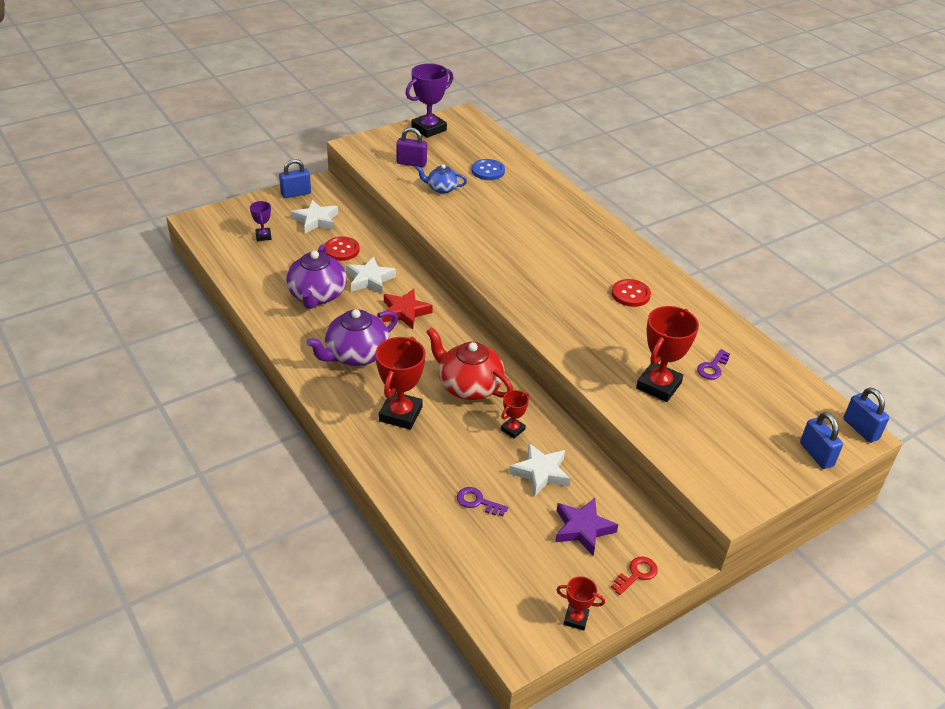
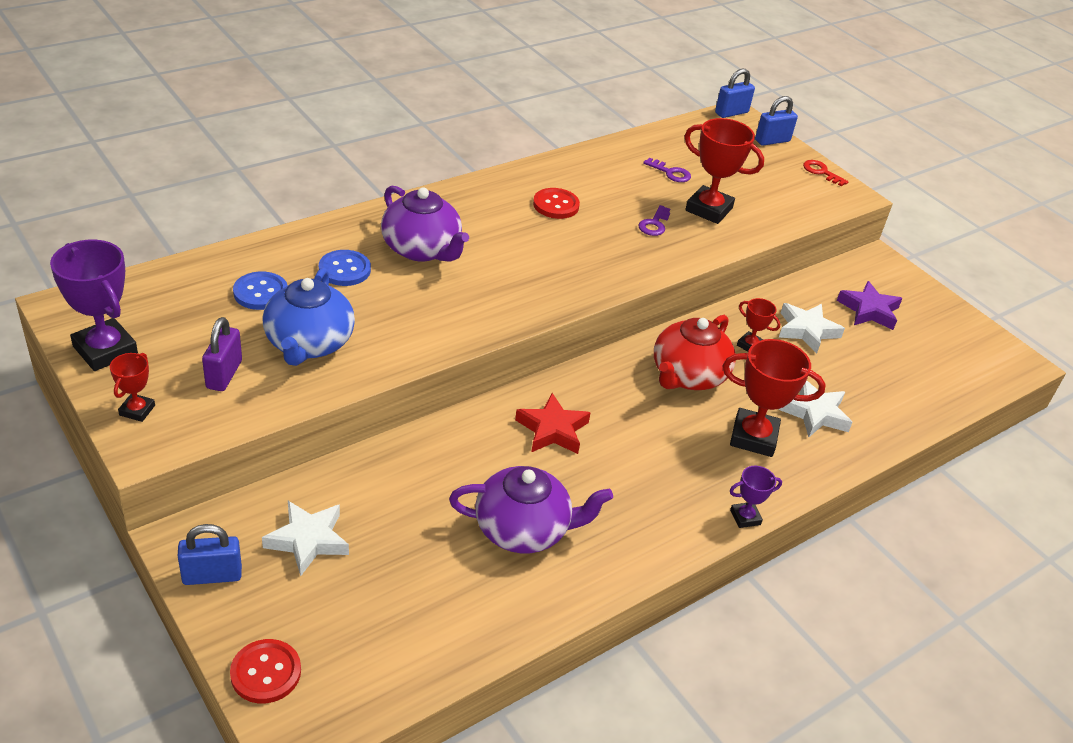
camera: 95 degrees left, 0 degrees up
purple trophy [250,201,272,241] -> purple trophy moved to [730,466,782,528]
blue padlock [279,159,311,198] -> blue padlock turned 75 degrees counterclockwise [178,524,242,585]
purple teapot [306,309,398,366] -> purple teapot moved to [381,186,469,262]
red button [325,237,360,261] -> red button moved to [230,639,301,703]
white star [346,256,396,294] -> white star moved to [779,380,853,437]
blue teapot [416,164,467,194] -> blue teapot [262,267,355,366], size x1.76
purple key [457,487,508,516] -> purple key moved to [639,205,670,236]
red trophy [556,576,605,630] -> red trophy moved to [110,353,155,422]
red key [611,557,658,595] -> red key moved to [803,160,849,186]
none -> blue button [319,250,371,286]

